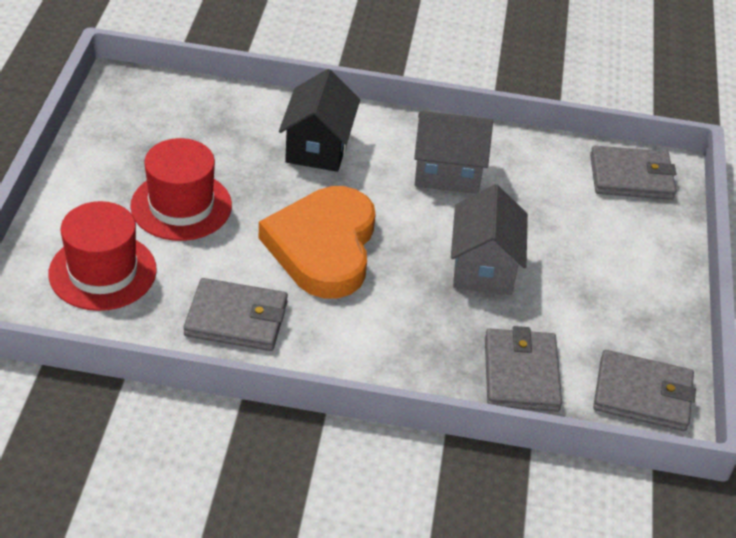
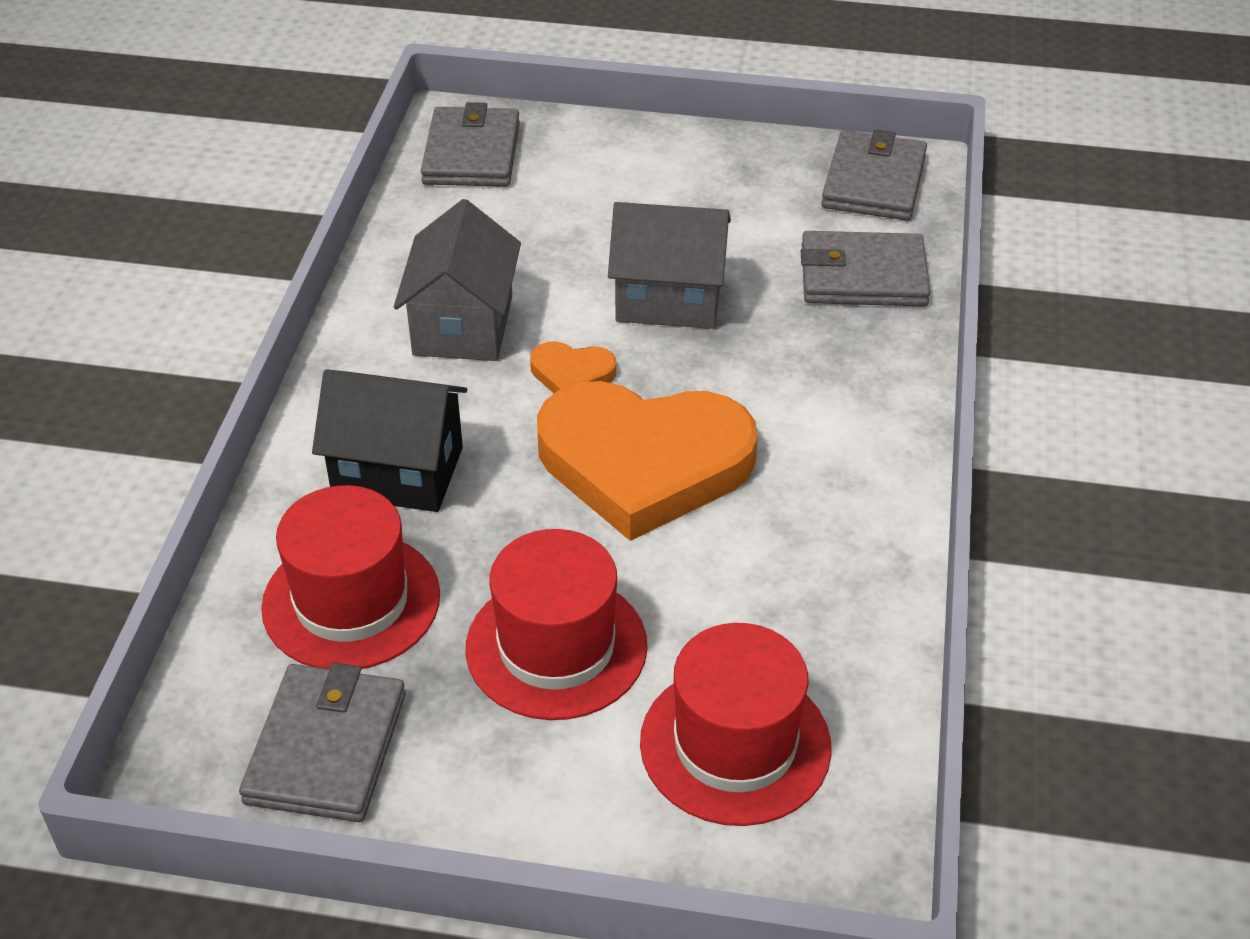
camera: 85 degrees left, 0 degrees up
grey wallet [183,278,288,351] -> grey wallet moved to [239,663,406,822]
none -> red hat [261,485,440,669]
none -> orange heart [530,341,616,393]

